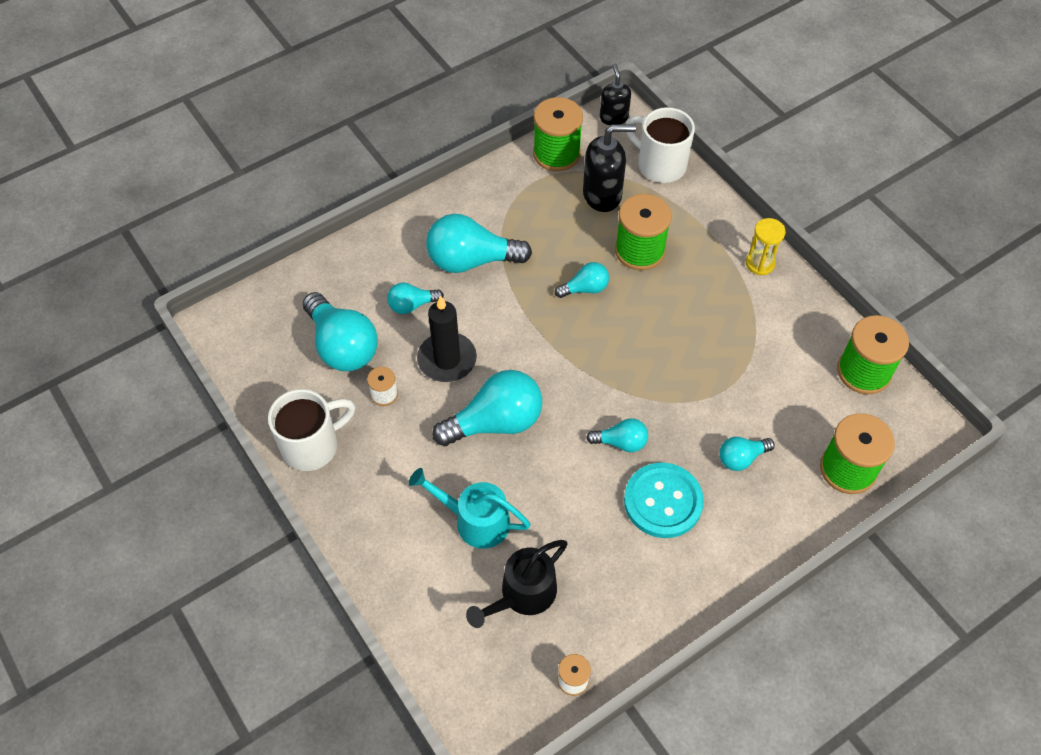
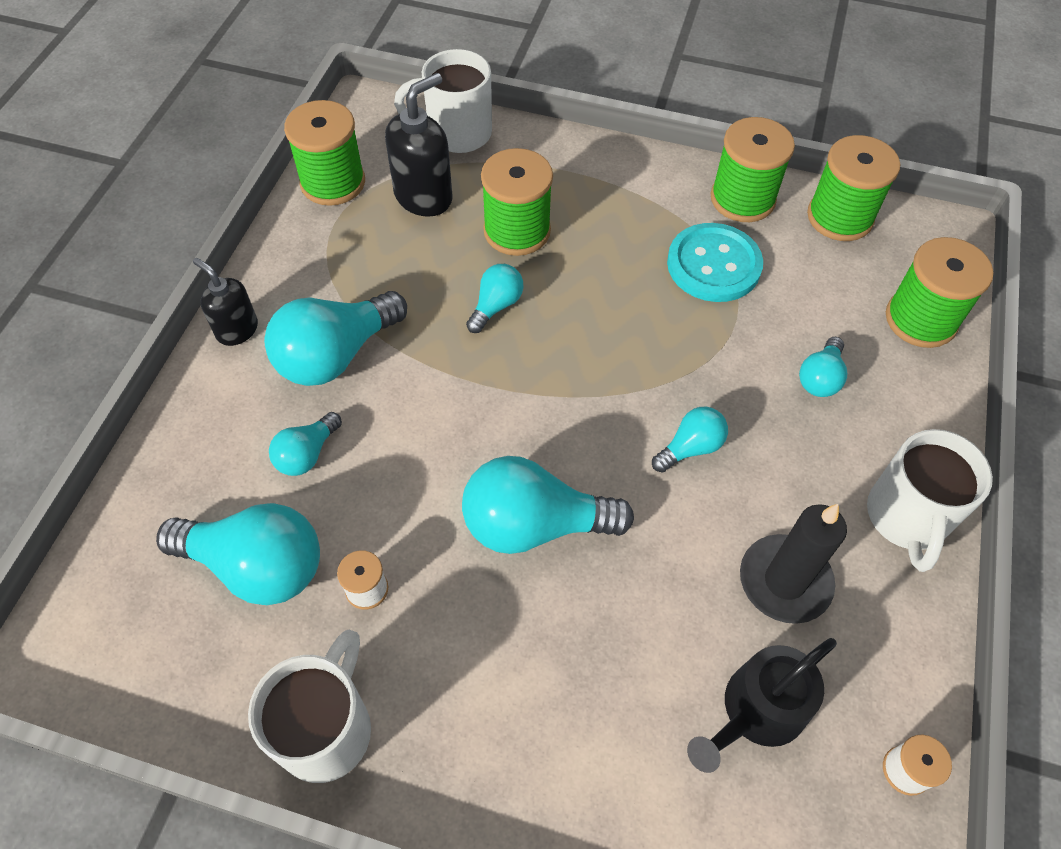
camera: 40 degrees left, 0 degrees up
turquoise watering can [409,468,531,549] -> none
black candle [417,295,477,382] -> black candle moved to [740,504,847,624]
turquoise light bulb [432,370,542,446] -> turquoise light bulb turned 120 degrees counterclockwise [462,456,634,554]
black watering can [466,540,568,628] -> black watering can turned 45 degrees clockwise [687,638,837,773]
black soap dispenser [600,64,631,125] -> black soap dispenser moved to [193,258,258,346]
turquoise button [624,463,704,538] -> turquoise button moved to [667,223,763,302]
yellow hourglass [746,218,786,275] -> none
none -> green spool [711,117,795,222]
none -> white mug [867,429,993,572]

